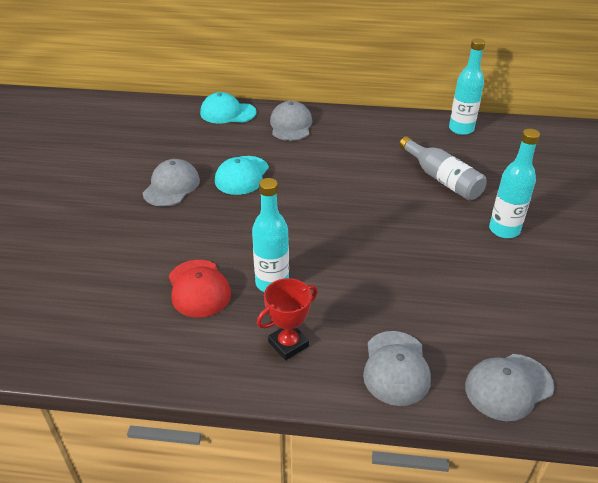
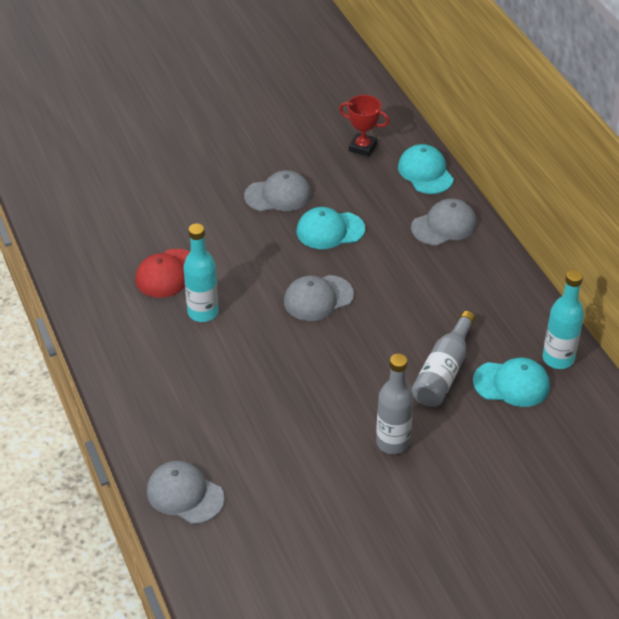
camera: 60 degrees right, 5 degrees up
red trophy [257,278,318,360] -> red trophy moved to [339,95,389,157]
grey cap [363,331,431,406] -> grey cap moved to [284,275,354,321]
turquoise bottle [489,129,540,238] -> grey bottle [376,354,414,454]
none -> turquoise cap [473,358,550,407]

